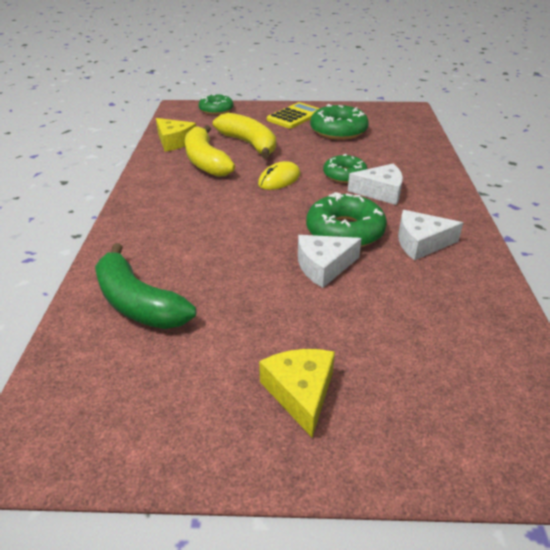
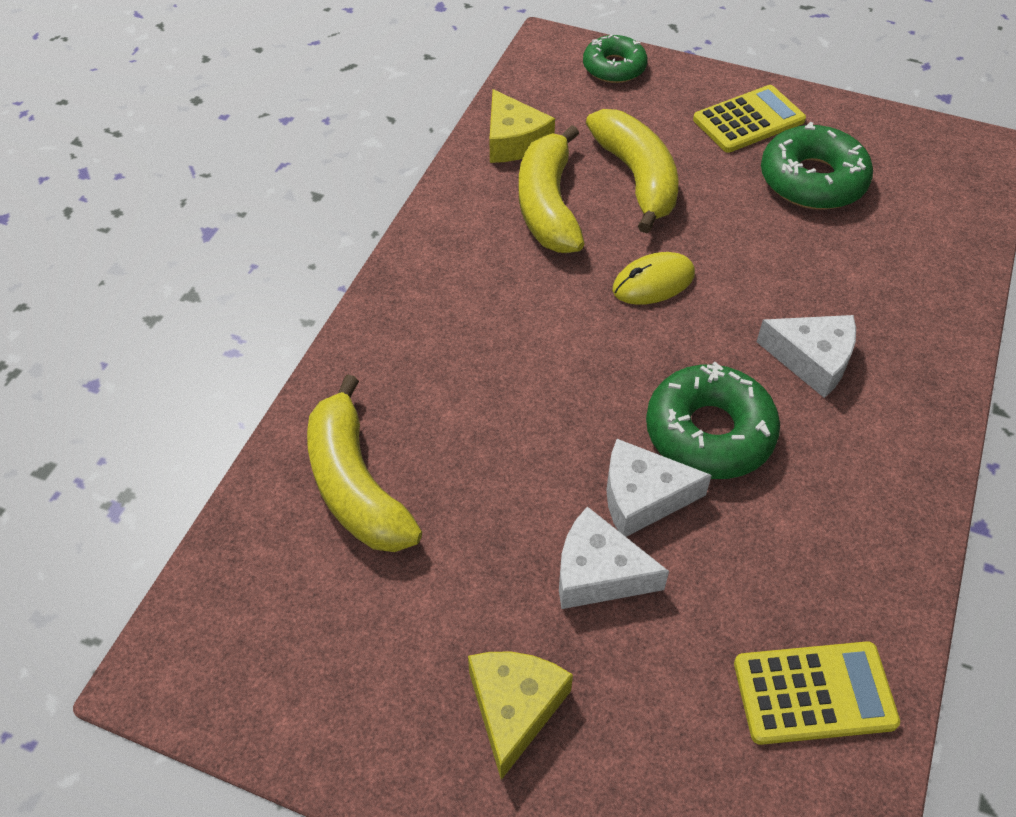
camera: 20 degrees right, 15 degrees up
green banana [95,243,196,329] -> yellow banana [307,374,422,552]
green donut [323,154,368,183] -> none
white cheese [398,210,463,261] -> white cheese moved to [559,506,669,609]
none -> yellow calculator [734,641,900,745]

